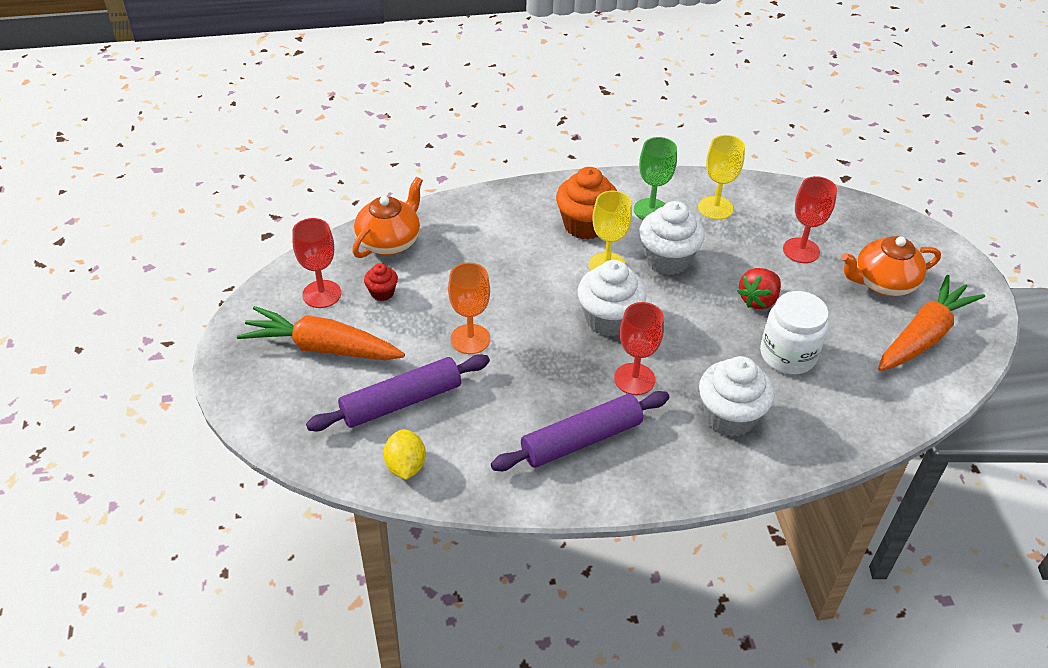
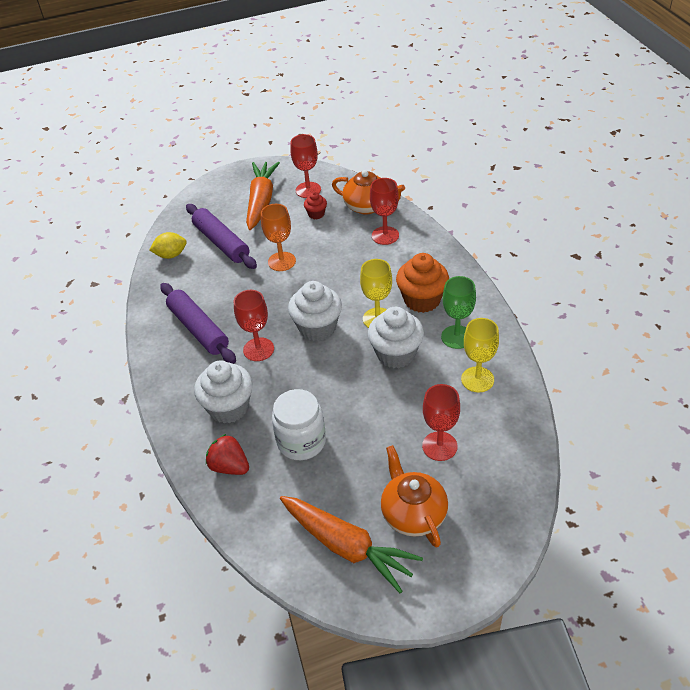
camera: 85 degrees right, 0 degrees up
red strawberry [737,268,781,309] -> red strawberry moved to [206,434,249,475]
none -> red goblet [370,178,399,245]

